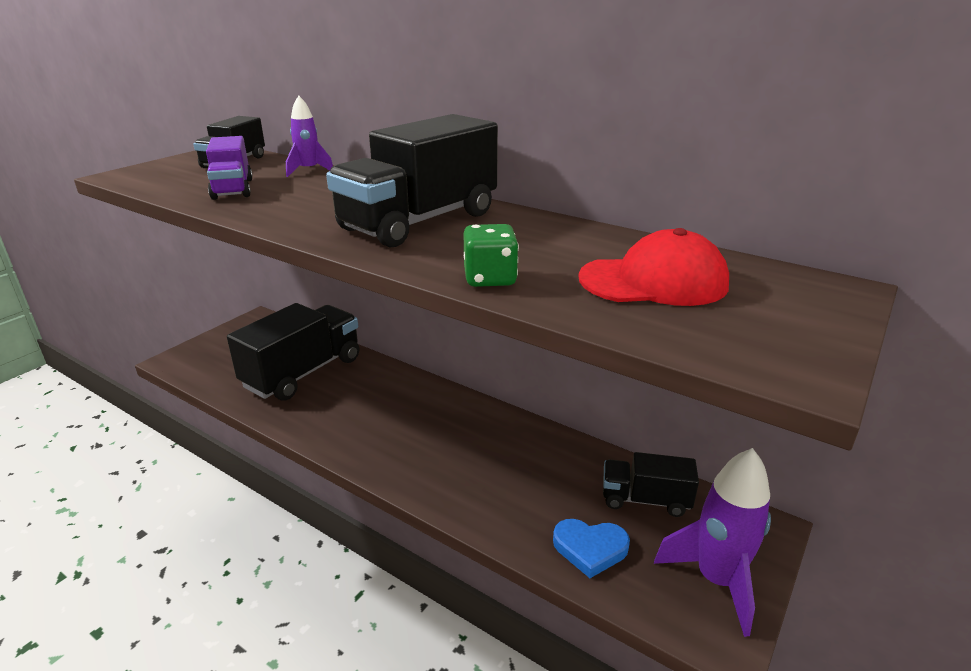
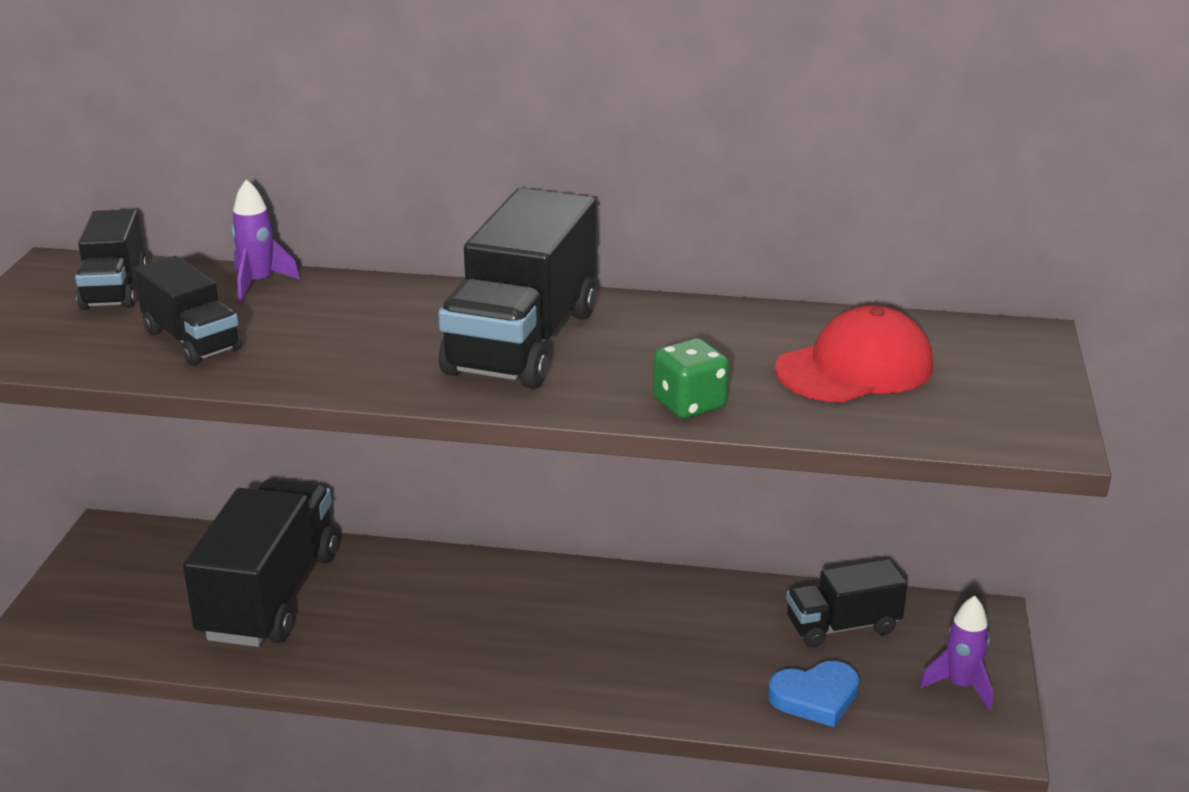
camera: 25 degrees left, 0 degrees up
purple truck [206,136,253,200] -> black truck [134,256,242,365]
purple rocket [654,448,771,637] -> purple rocket [920,596,993,710], size x0.57

